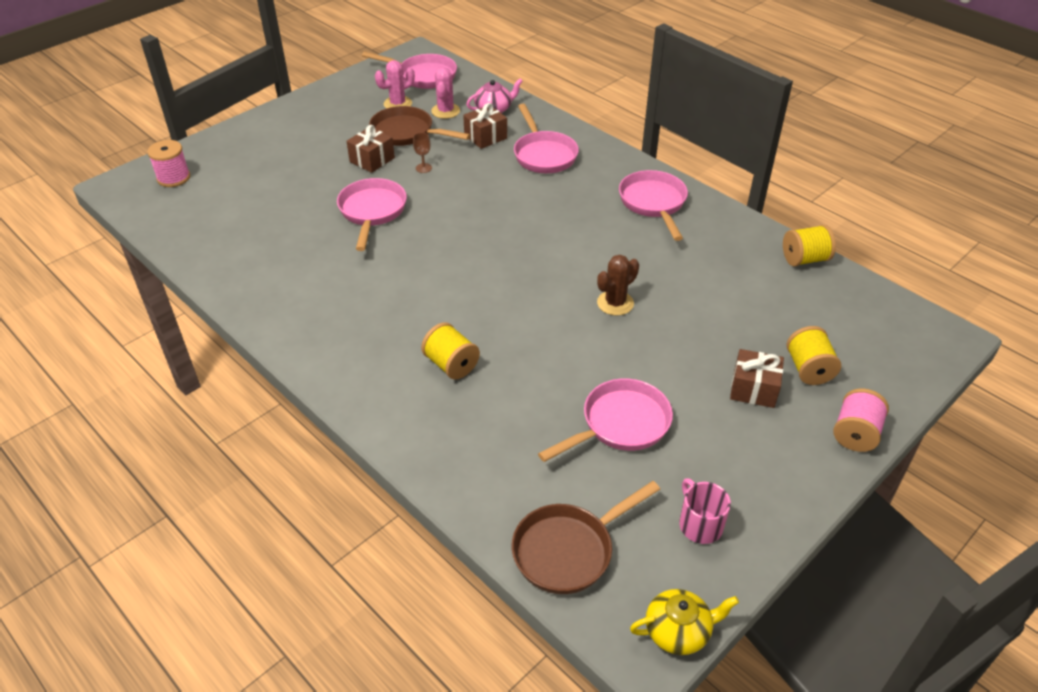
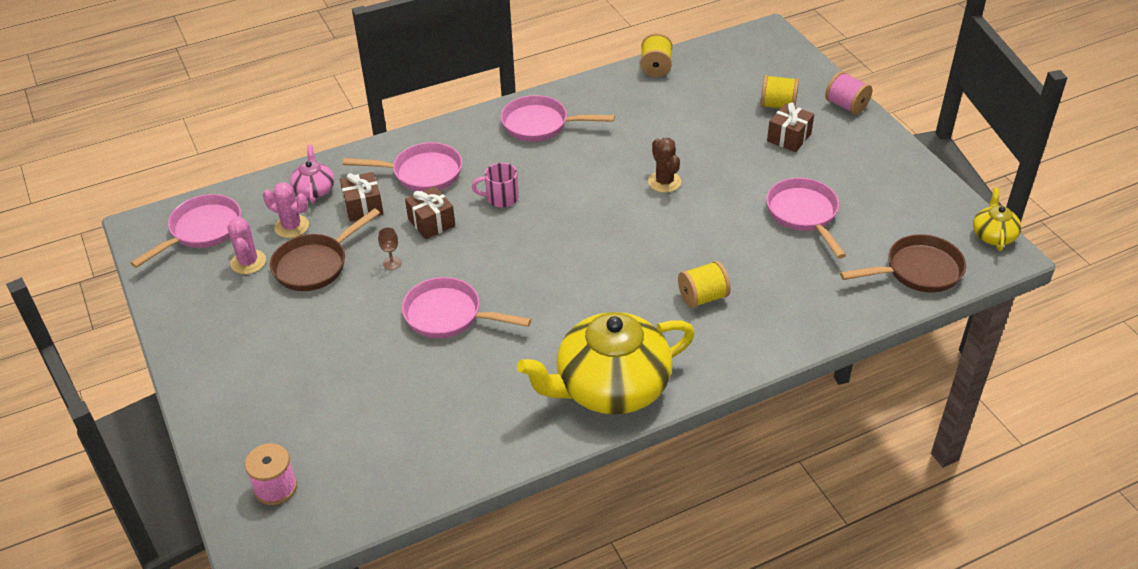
camera: 70 degrees left, 0 degrees up
brown gift [346,125,395,173] -> brown gift moved to [405,186,455,239]
brown pan [512,481,660,594] -> brown pan turned 90 degrees counterclockwise [840,234,966,293]
pink mug [679,478,731,544] -> pink mug moved to [472,163,519,208]
none -> yellow teapot [517,312,695,415]

